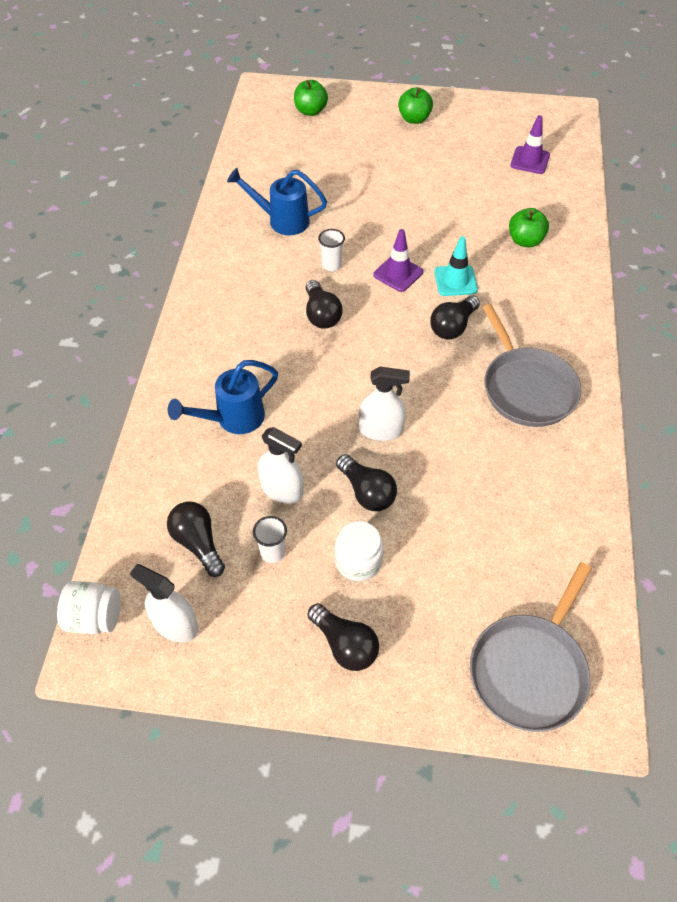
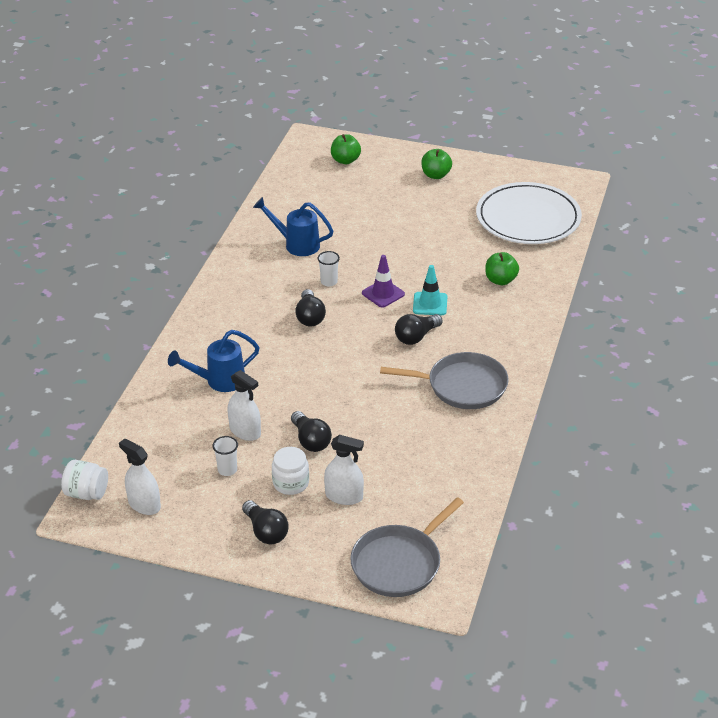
camera: 10 degrees right, 15 degrees down
black light bulb [167,501,225,577] -> none
white spray bottle [359,366,410,441] -> white spray bottle moved to [324,435,364,505]
grey pan [482,304,581,427] -> grey pan turned 75 degrees counterclockwise [380,352,509,409]
purple traffic cone [510,115,550,174] -> white plate [476,182,582,244]

